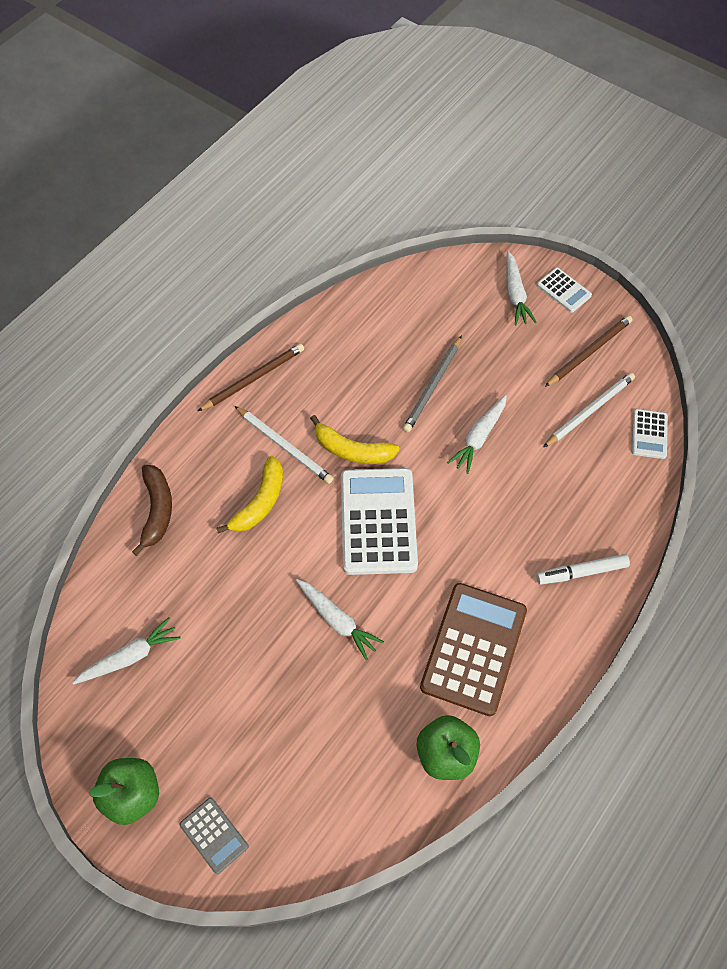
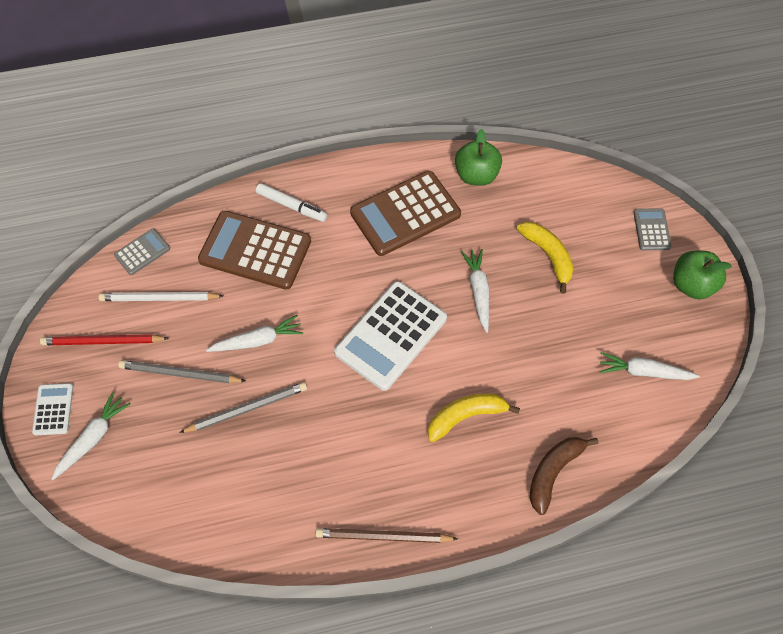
camera: 140 degrees left, 0 degrees up
white pencil [235,406,333,484] -> none
yellow banana [310,415,400,464] -> yellow banana moved to [517,222,573,294]
brown pencil [545,315,633,387] -> red pencil [40,334,169,345]
white calculator [632,409,668,459] -> grey calculator [114,229,170,275]
none -> grey pencil [118,360,246,383]
none -> brown calculator [198,211,311,290]

